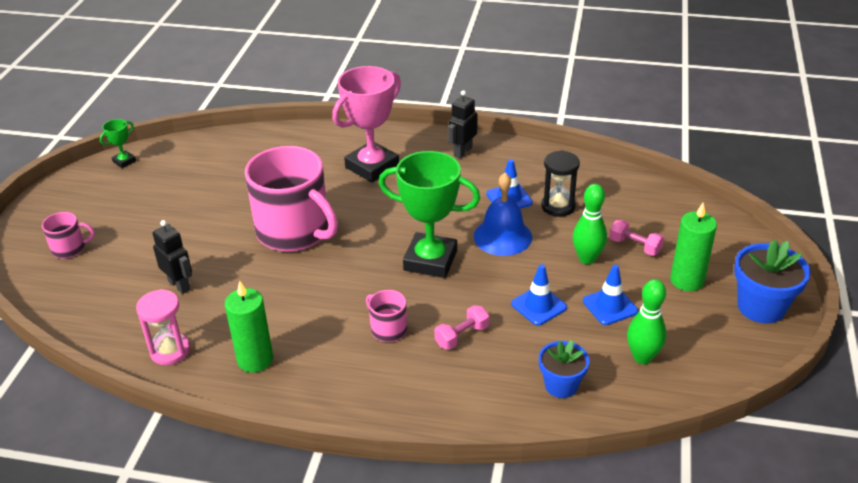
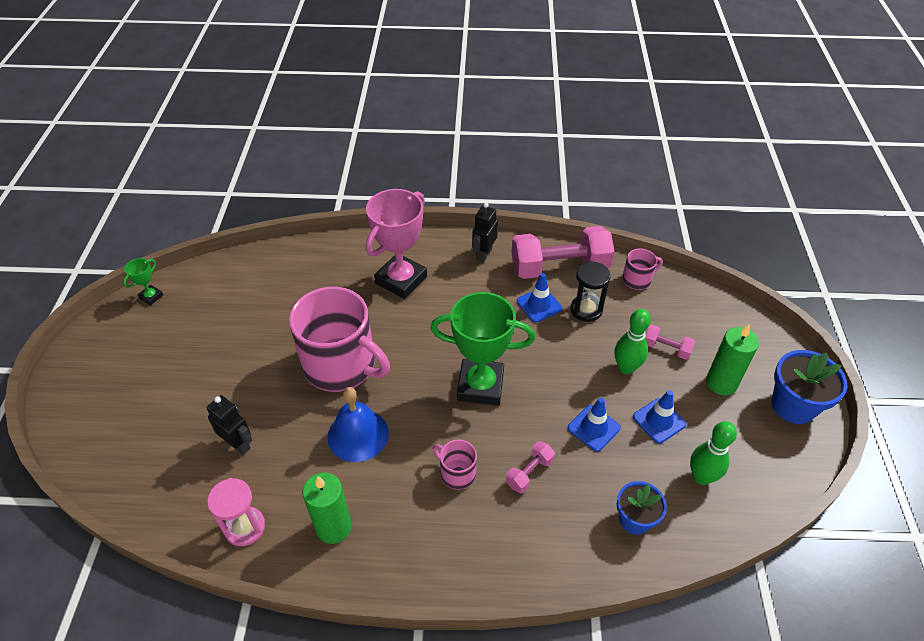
camera: 10 degrees left, 10 degrees up
pink mug [42,212,95,259] -> pink mug moved to [622,248,663,290]
blue bell [474,172,532,256] -> blue bell moved to [327,387,389,462]
none -> pink dumbbell [511,226,614,279]

